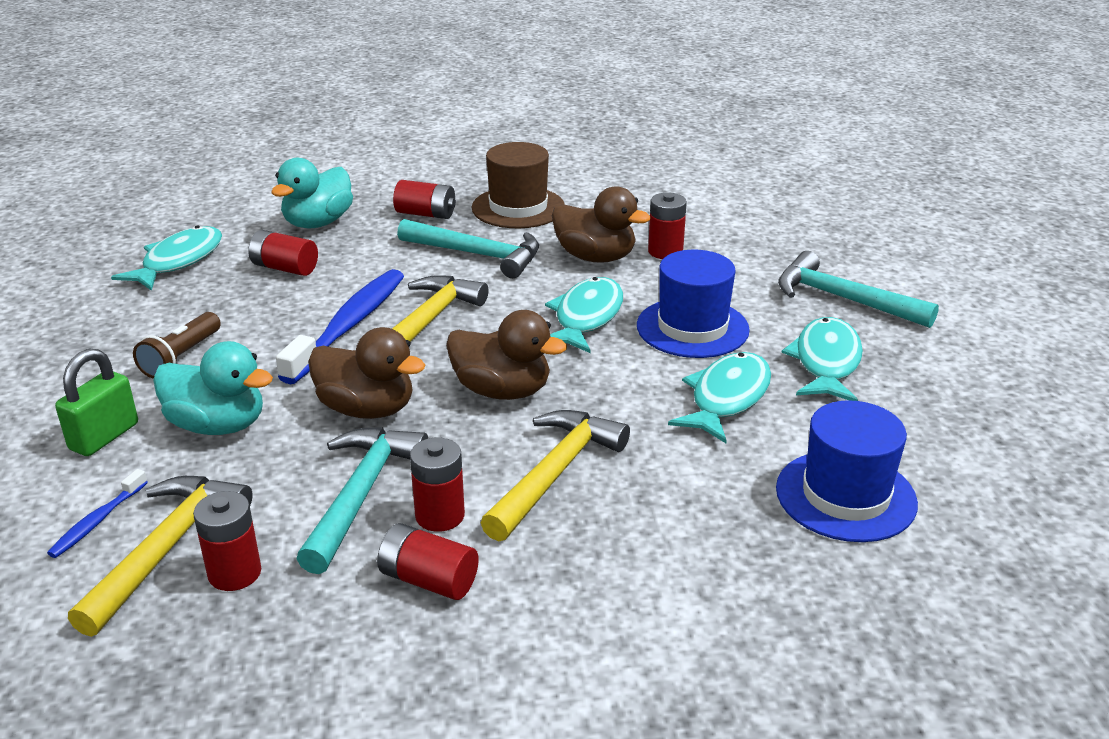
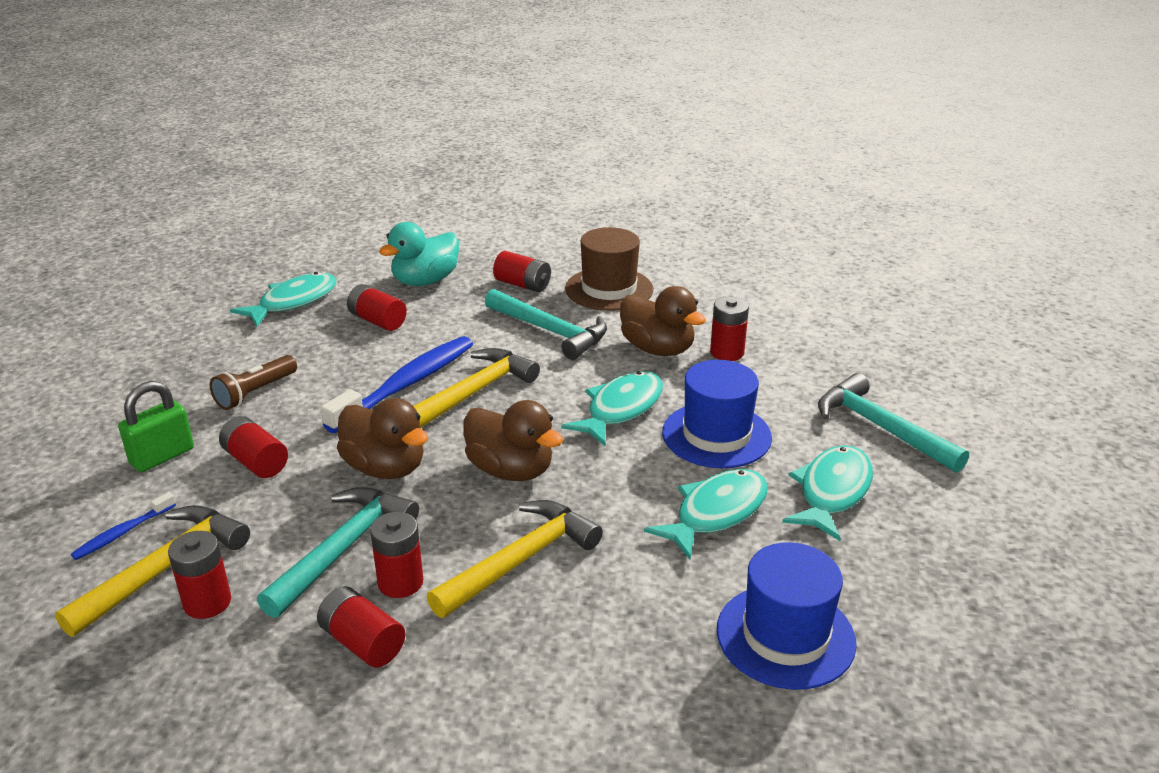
camera: 15 degrees right, 0 degrees up
turquoise duck [153,341,273,435] -> red battery [219,416,288,478]

